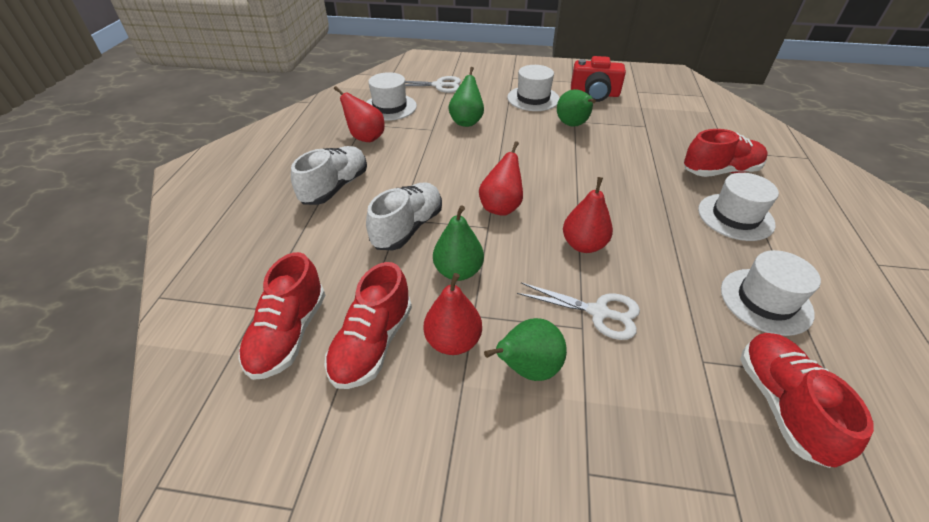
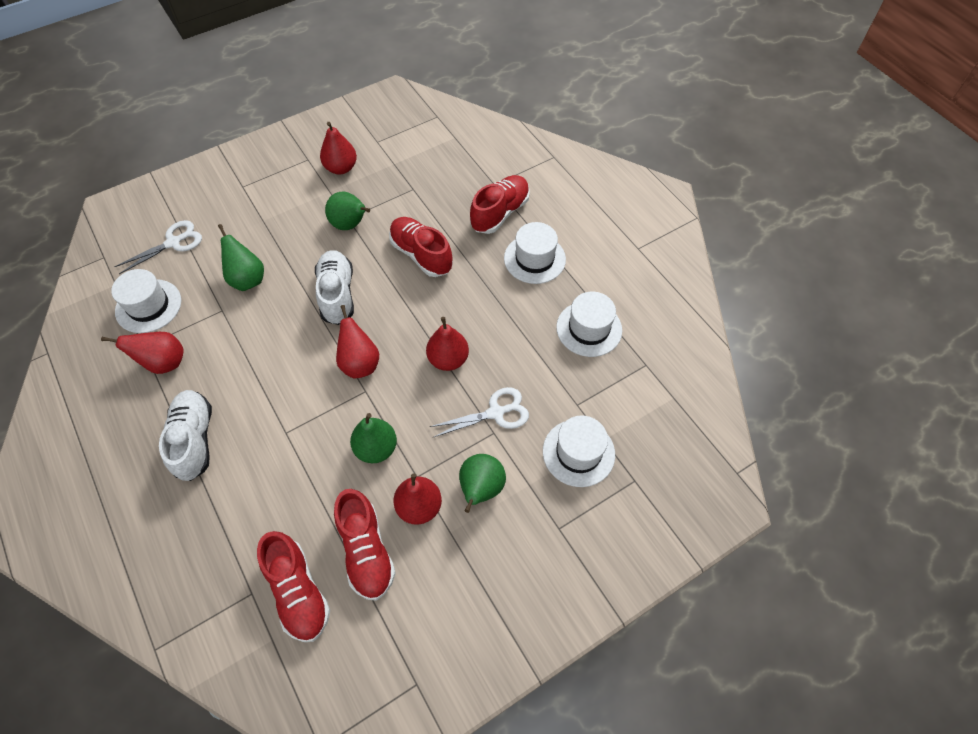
camera: 40 degrees left, 15 degrees up
white shoe [366,182,442,250] -> white shoe moved to [315,250,354,325]
white hat [507,65,559,111] -> white hat moved to [543,415,615,487]
red camera [571,56,626,102] -> red pear [320,122,357,175]
red shoe [740,333,874,468] -> red shoe moved to [389,217,453,277]

